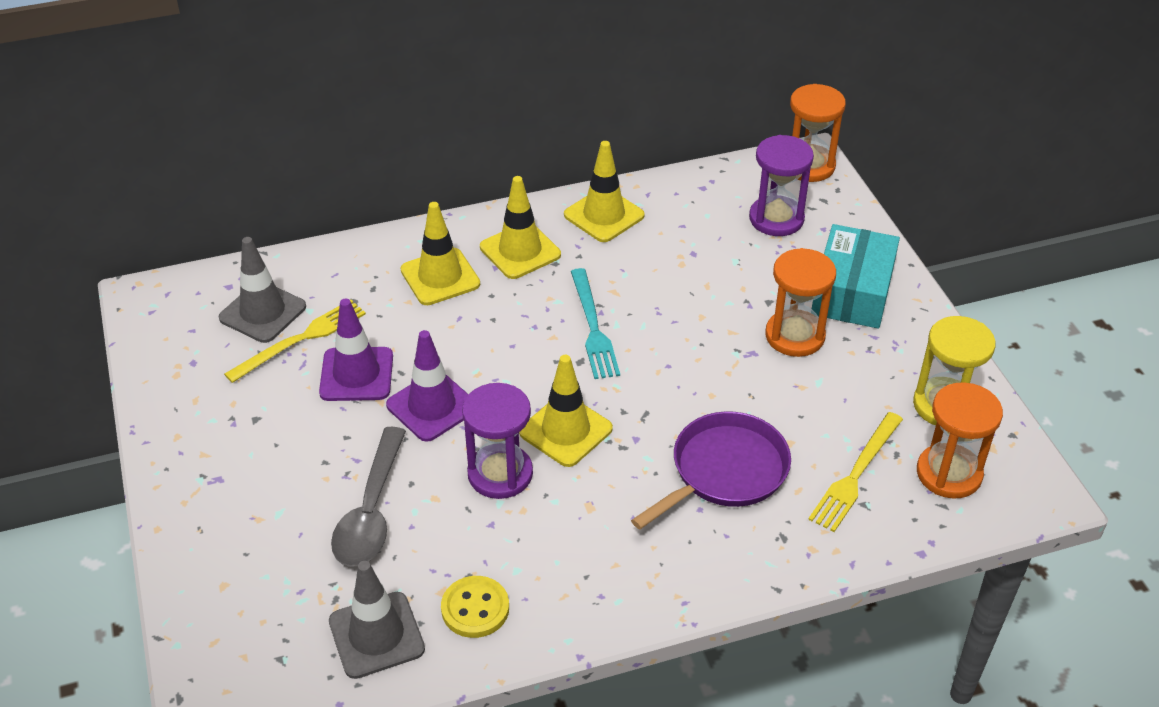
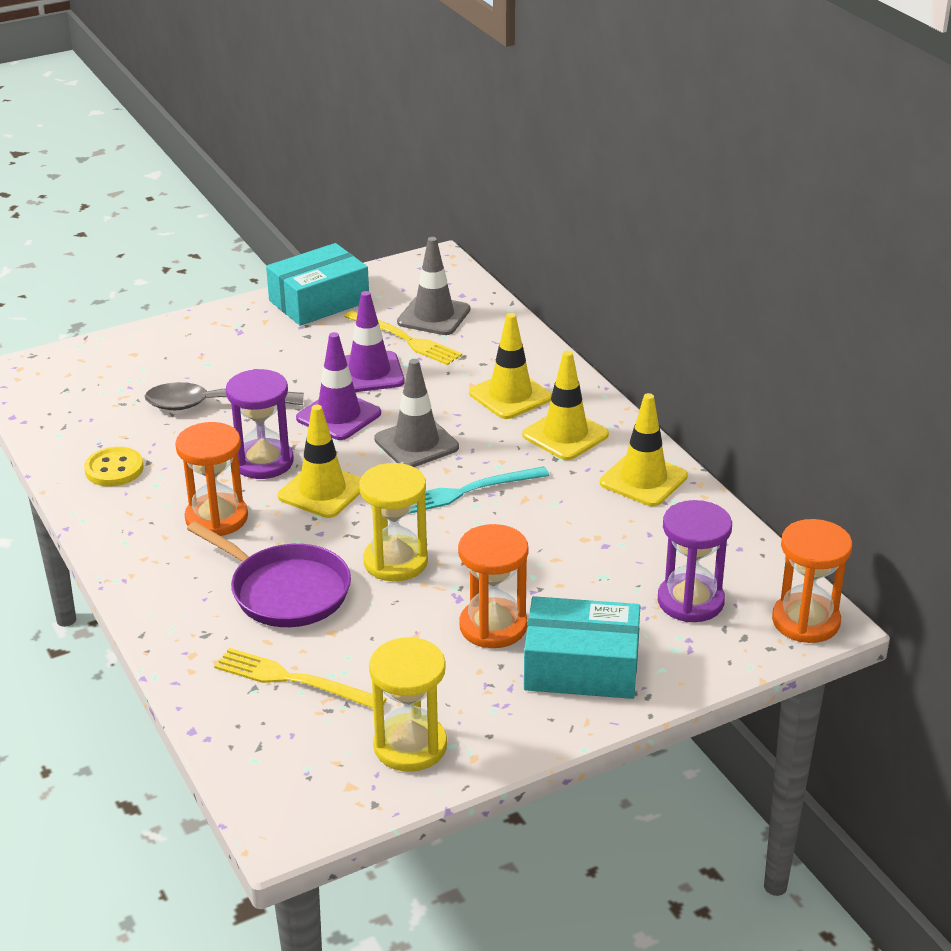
camera: 80 degrees right, 10 degrees down
grey traffic cone [329,561,425,679] -> grey traffic cone moved to [374,359,459,467]
orange hourglass [917,382,1003,499] -> orange hourglass moved to [175,422,248,536]
none -> turquoise box [266,243,369,326]
none -> yellow hourglass [359,463,428,581]

